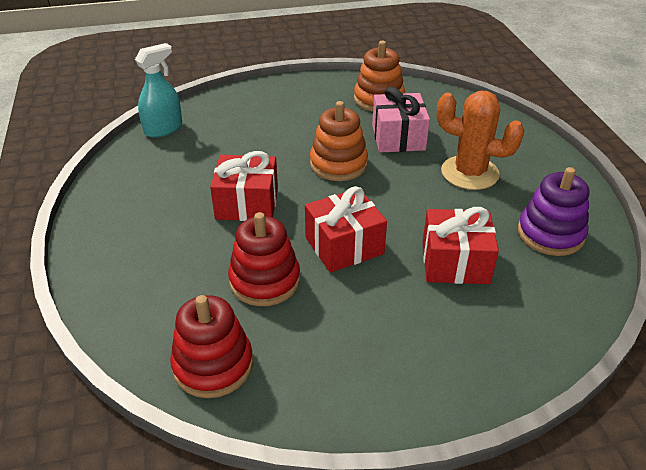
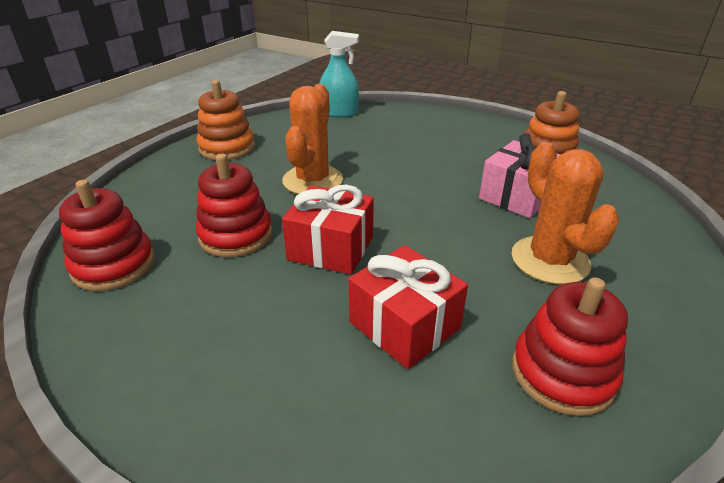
camera: 45 degrees right, 5 degrees down
red gift [210,151,278,221] -> orange cactus [282,84,343,194]
orange stacking toy [310,101,368,181] -> orange stacking toy moved to [197,80,255,160]
purple stacking toy [518,167,589,256] -> red stacking toy [512,277,628,416]

